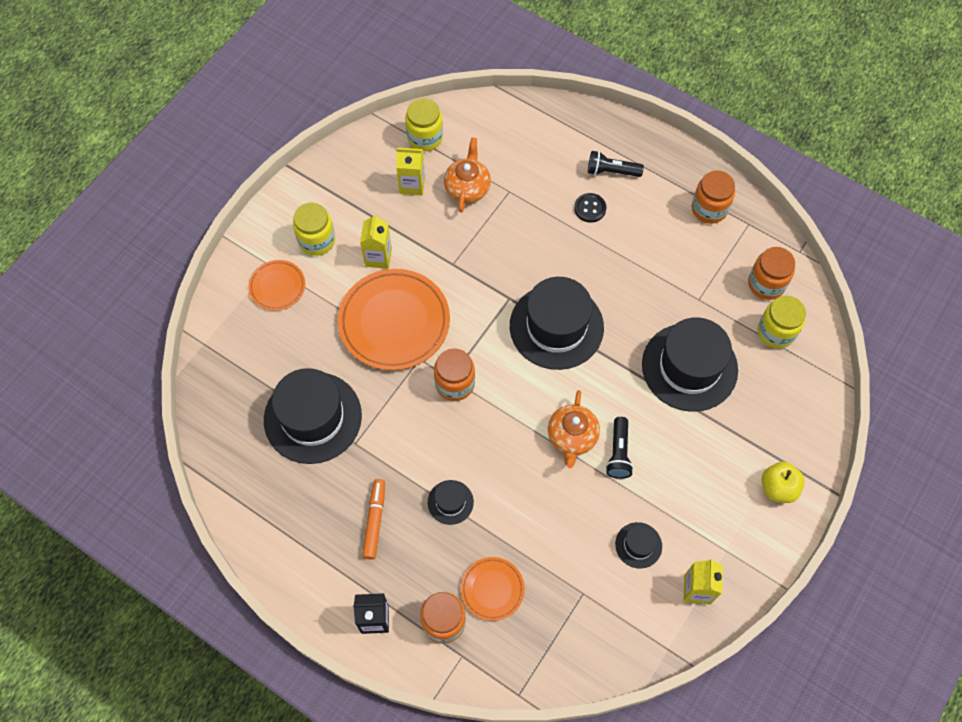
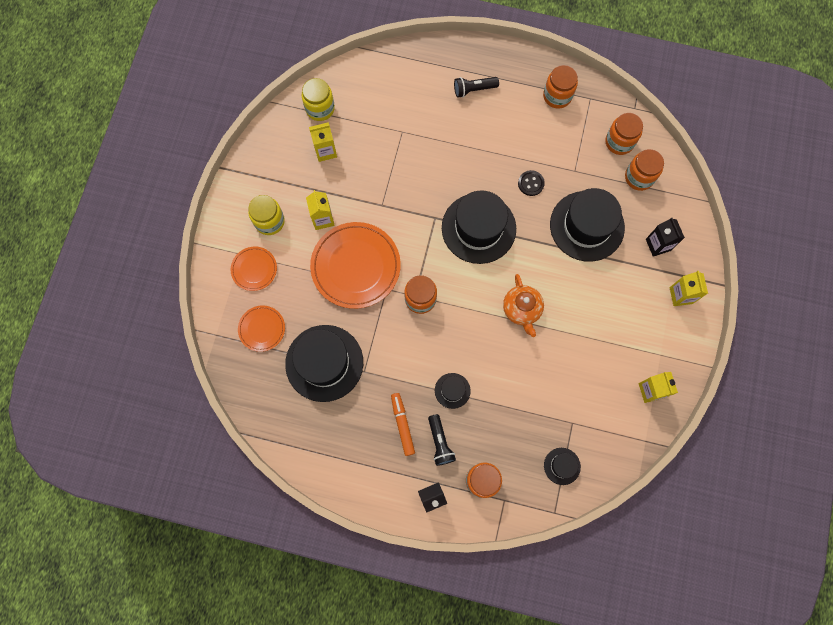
camera: 20 degrees left, 10 degrees up
orange teapot [444,137,491,213] -> none
orange plate [461,557,525,621] -> orange plate moved to [238,305,285,352]
black button [574,193,606,223] -> black button moved to [518,170,545,196]
black flashlight [606,417,634,479] -> black flashlight moved to [428,414,456,466]
black hat [615,522,662,569] -> black hat moved to [544,448,581,485]
yellow jar [758,296,806,349] -> orange jar [625,149,664,191]
yellow apple [762,462,805,503] -> yellow carton [670,271,708,306]
none -> black carton [646,218,685,257]

